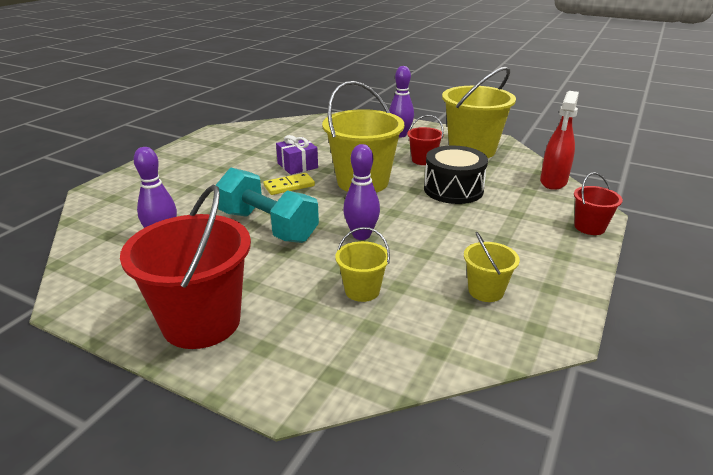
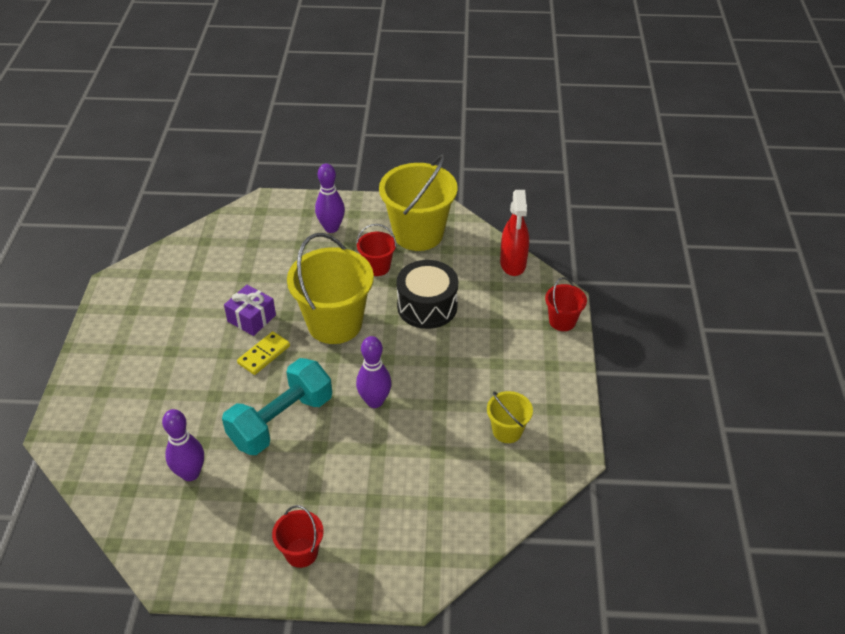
camera: 25 degrees left, 15 degrees up
red bucket [120,185,251,349] -> red bucket [272,505,324,568], size x0.49
turquoise dumbbell [215,168,319,243] -> turquoise dumbbell turned 60 degrees counterclockwise [222,358,332,455]
yellow bucket [335,227,390,302] -> none

